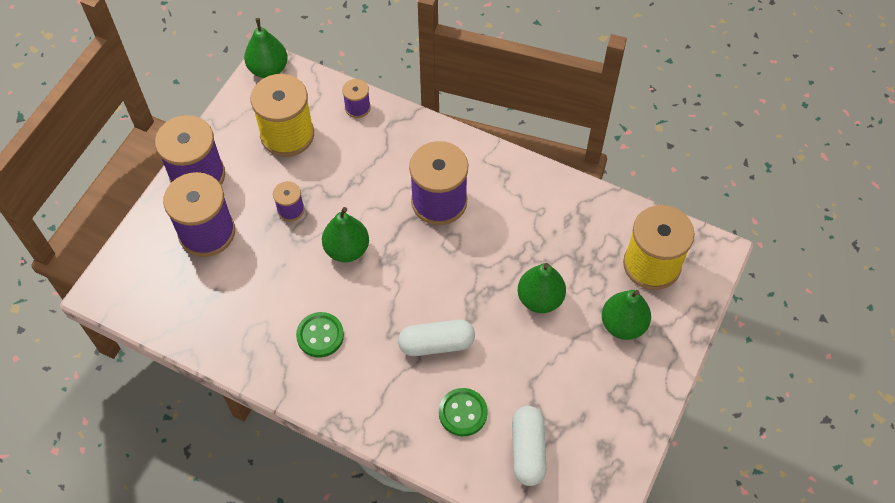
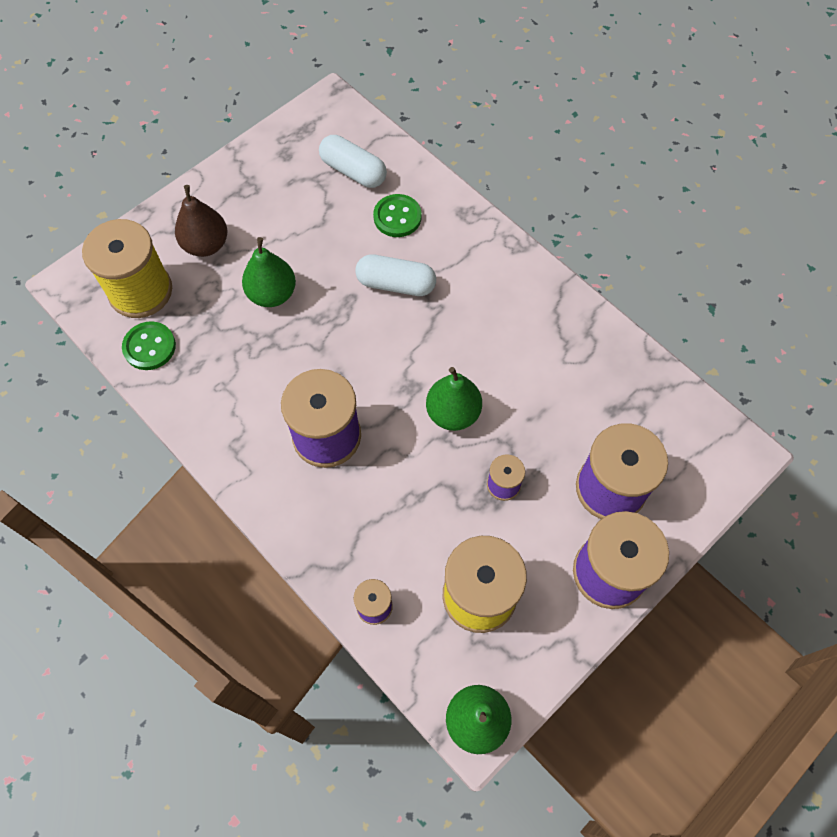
camera: 160 degrees left, 5 degrees up
green button [296,312,344,358] -> green button moved to [122,321,176,370]
white capsule [512,406,546,486] -> white capsule turned 75 degrees counterclockwise [319,135,387,188]
green pear [602,290,651,340] -> brown pear [175,185,228,257]

